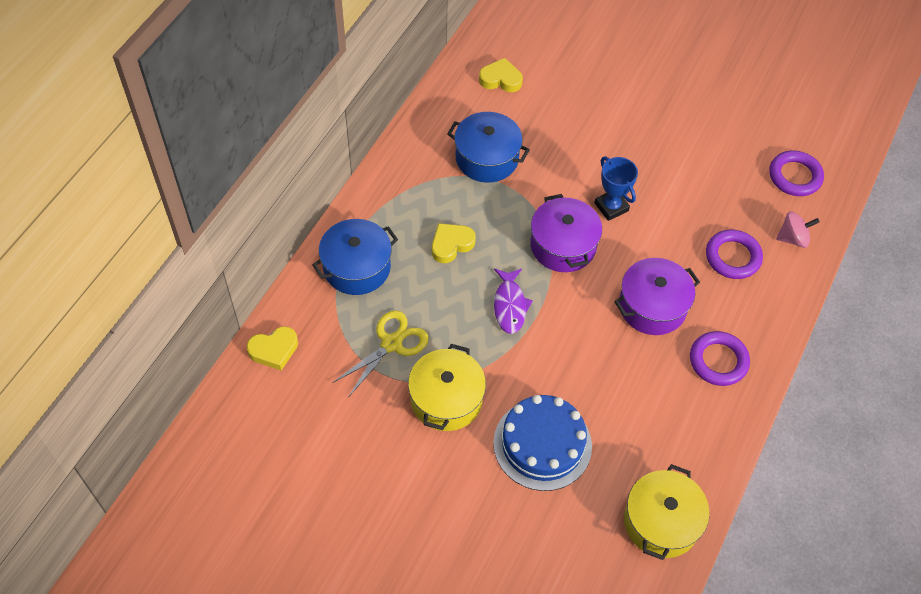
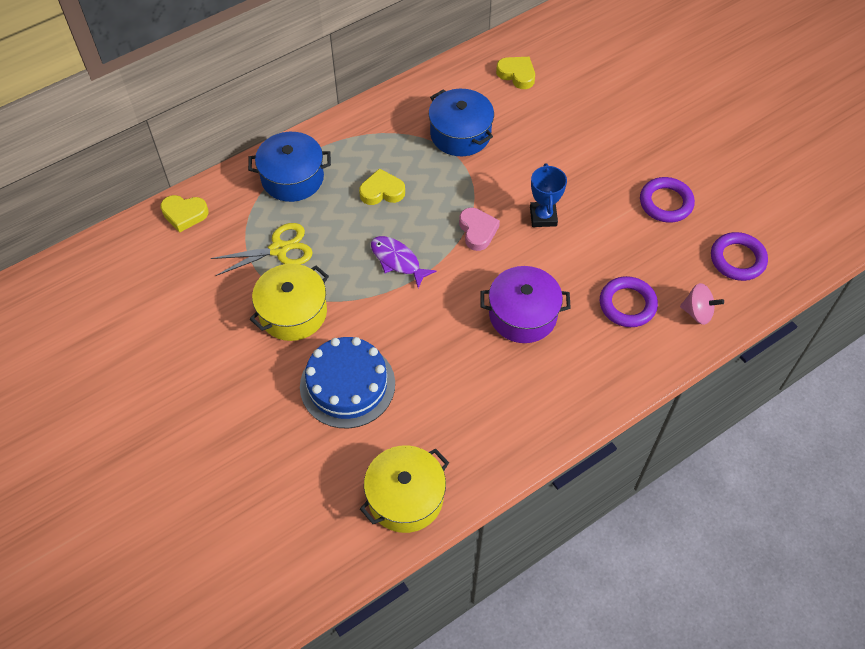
camera: 30 degrees right, 0 degrees up
purple fish [494,269,533,334] -> purple fish turned 105 degrees clockwise [371,236,437,288]
purple pot [530,194,602,272] -> pink heart [459,208,500,251]
purple ring [690,331,750,386] -> purple ring moved to [640,177,695,223]

